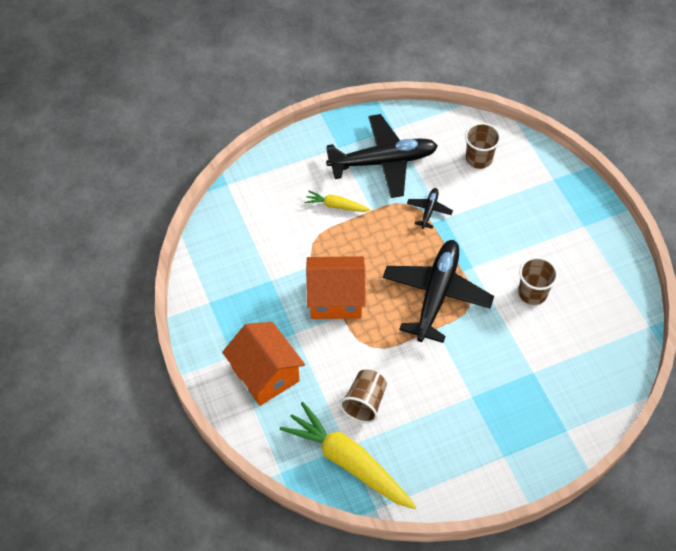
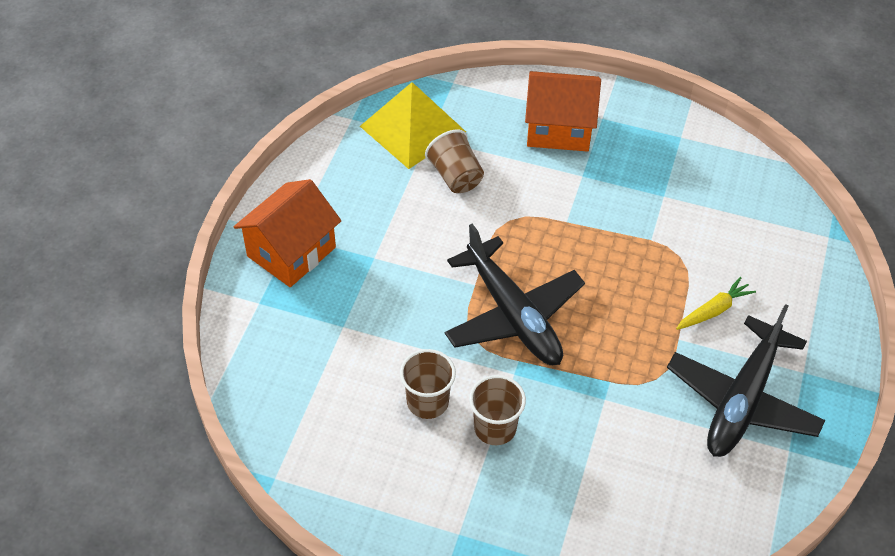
camera: 130 degrees right, 5 degrees down
yellow carrot [280,402,416,509] -> yellow pyramid [360,82,466,169]
orange house [306,256,366,319] -> orange house moved to [233,179,341,287]
black plane [407,188,453,229] -> none
brown cup [465,123,501,169] -> brown cup moved to [469,375,526,445]

